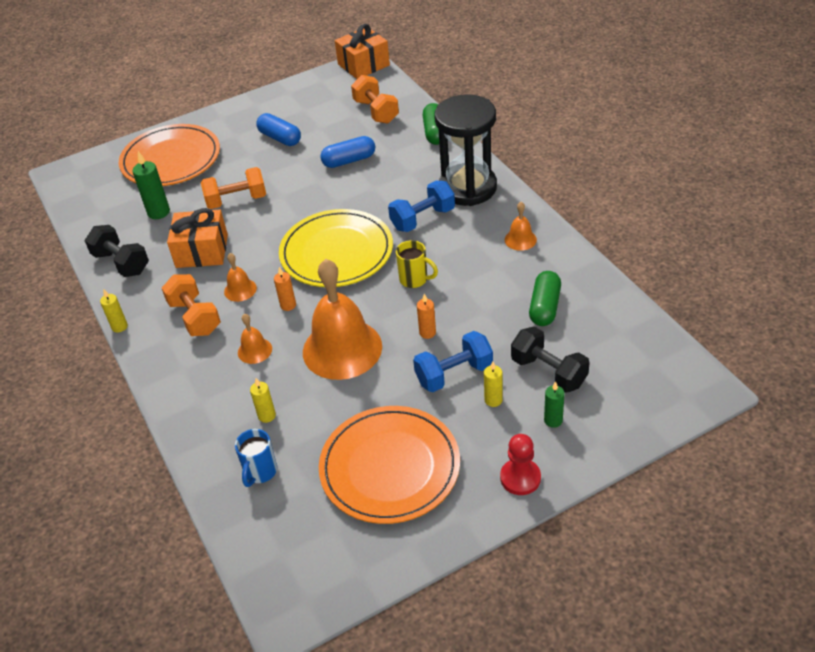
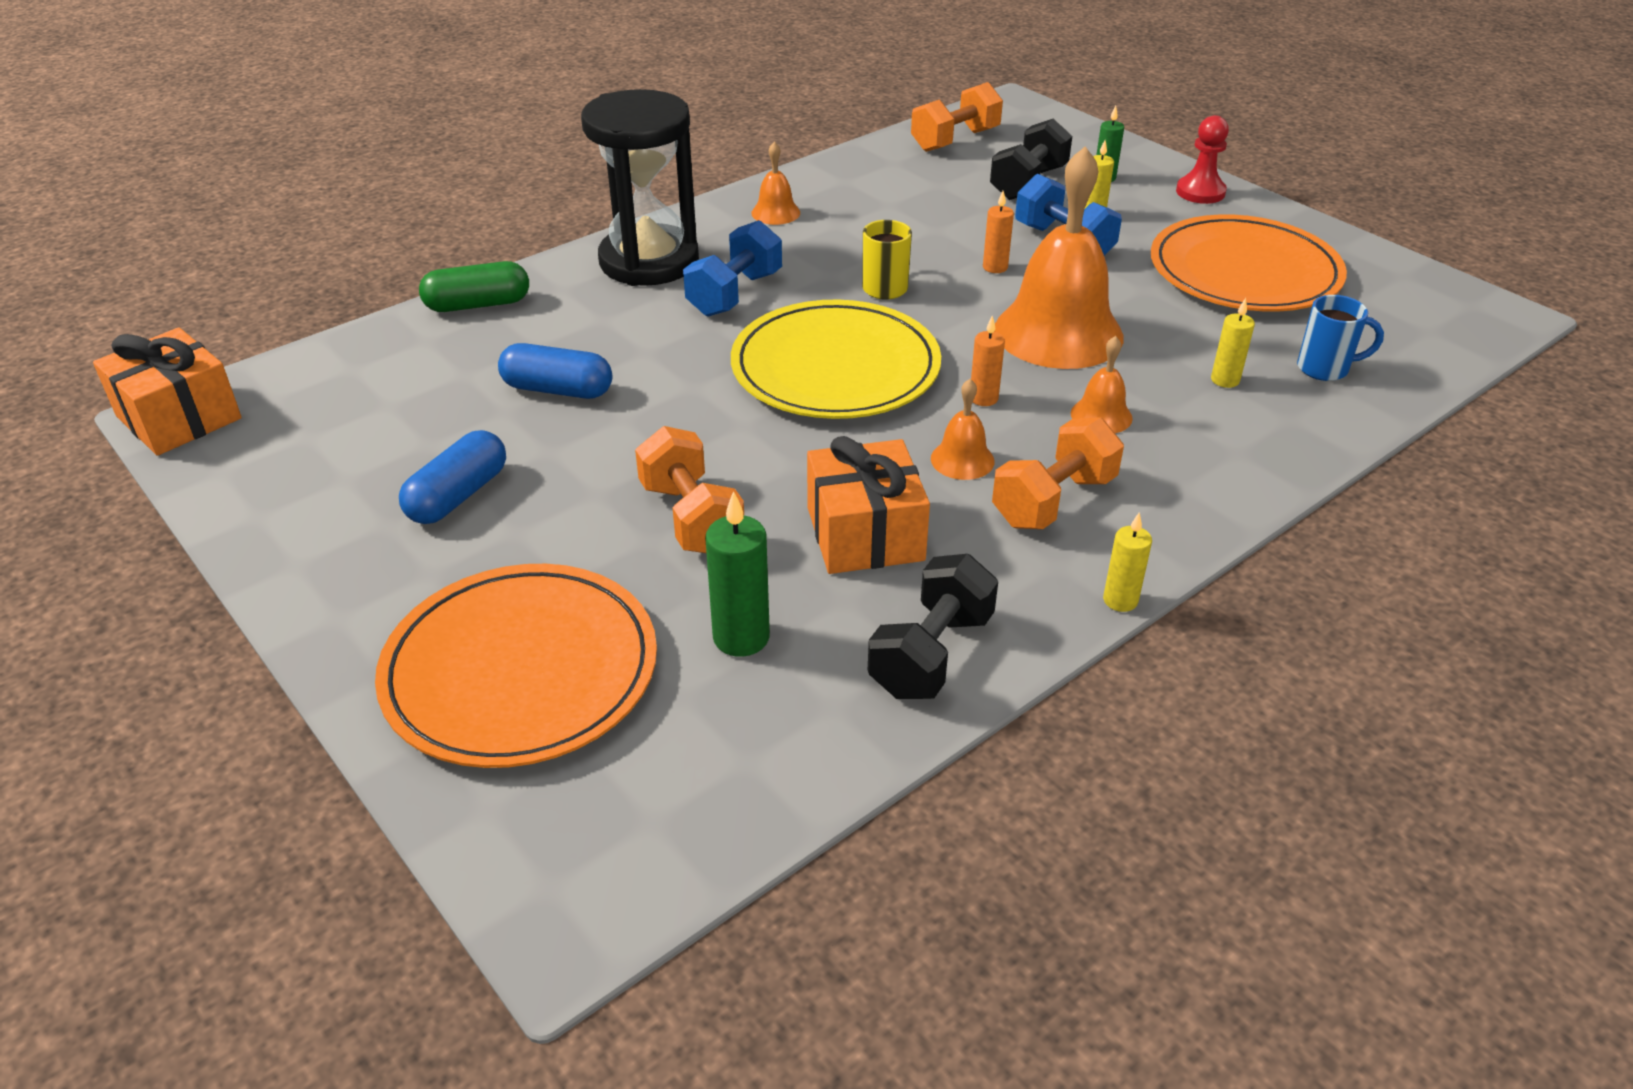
camera: 105 degrees left, 5 degrees down
blue capsule [320,136,375,168] -> blue capsule turned 45 degrees counterclockwise [498,343,612,399]
orange dumbbell [351,75,399,124] -> orange dumbbell moved to [911,82,1003,152]
blue dumbbell [388,181,455,232] -> blue dumbbell turned 75 degrees clockwise [683,220,782,317]
green capsule [529,271,561,326] -> none

